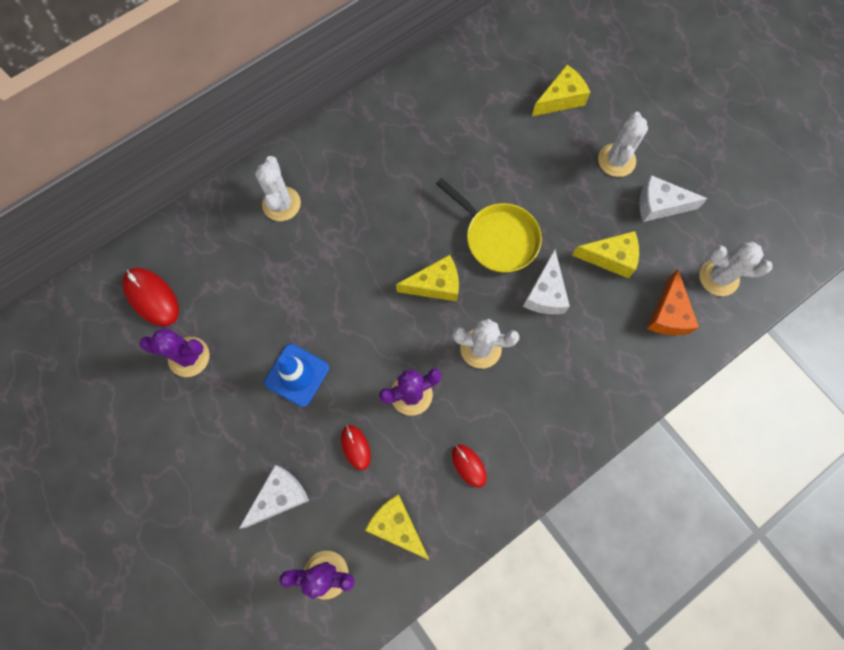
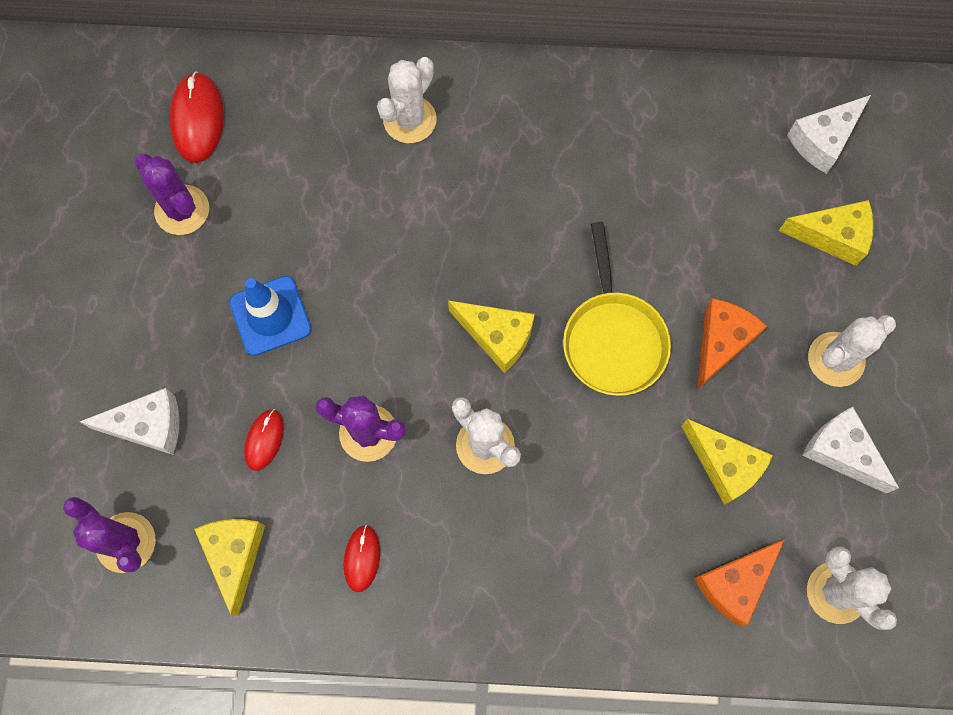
camera: 40 degrees right, 0 degrees up
white cheese [523,249,570,314] -> white cheese moved to [787,95,871,174]
none -> orange cheese [697,298,767,390]

